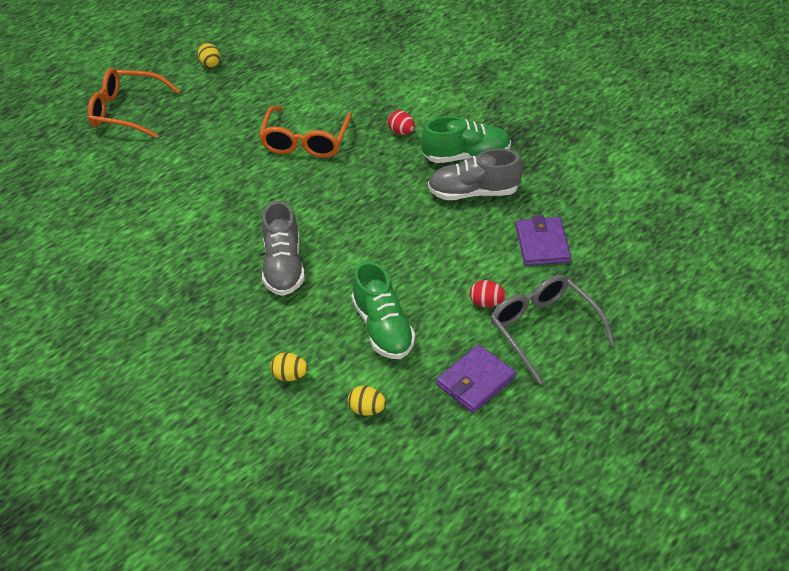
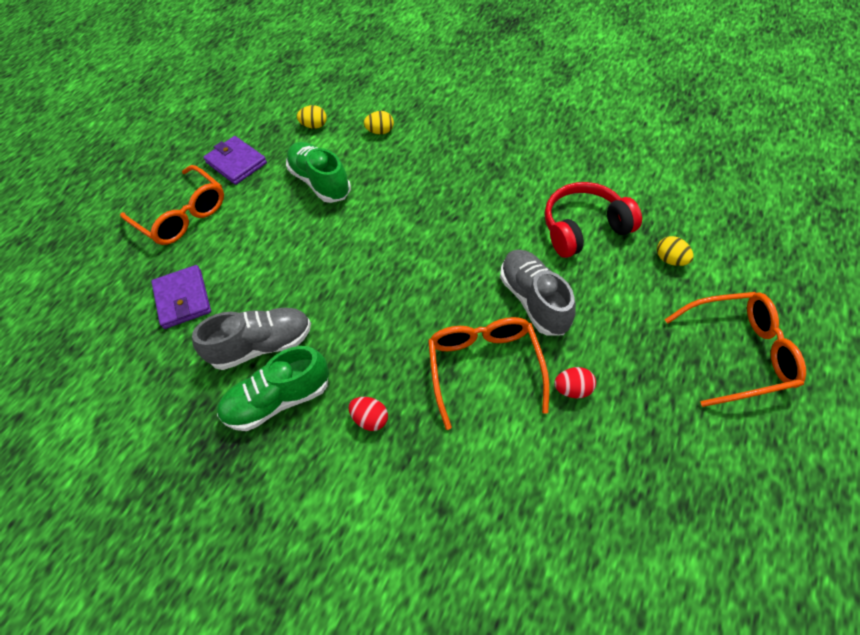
camera: 165 degrees right, 10 degrees up
yellow egg [198,43,220,68] -> yellow egg moved to [657,236,694,266]
grey shoe [262,201,305,296] -> grey shoe moved to [500,250,576,336]
purple wallet [436,344,516,413] -> purple wallet turned 75 degrees counterclockwise [203,136,267,185]
red egg [470,280,506,307] -> red egg moved to [554,367,596,399]
grey glasses [491,275,615,385] -> orange glasses [120,165,224,245]
none -> red headphones [545,182,642,258]

